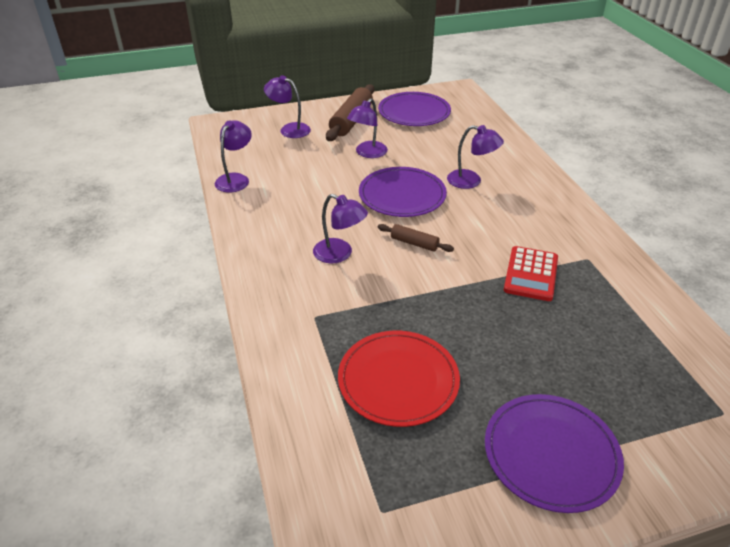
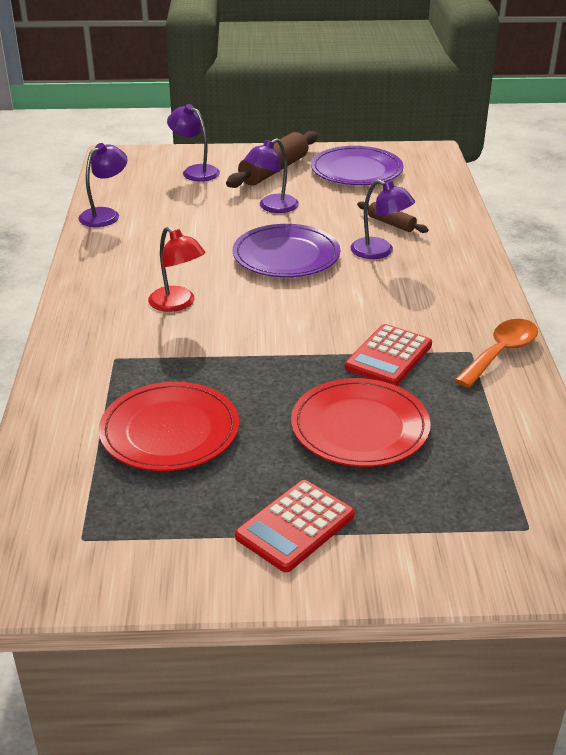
camera: 15 degrees right, 5 degrees down
purple lamp [313,194,368,263] -> red lamp [148,227,206,312]
brown rolling pin [378,224,454,252] -> brown rolling pin moved to [357,201,429,233]
purple plate [485,394,624,513] -> red calculator [235,480,355,572]
none -> red plate [291,378,431,467]
none -> orange spoon [455,319,538,388]

